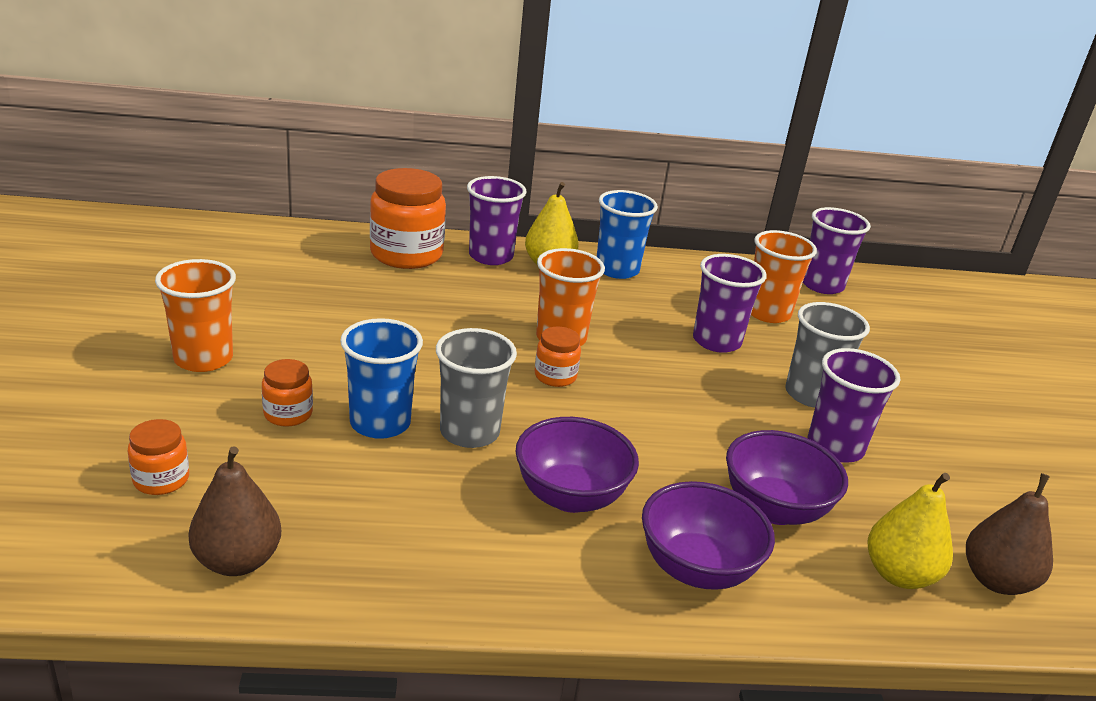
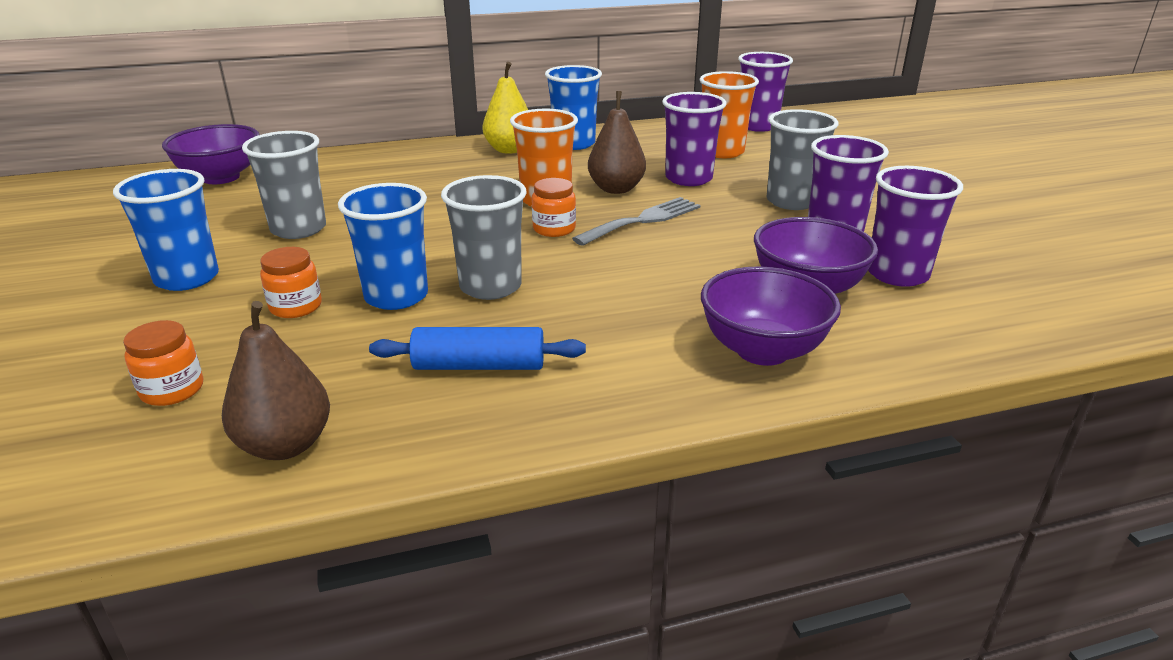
camera: 10 degrees left, 0 degrees up
orange cup [155,259,236,372] -> blue cup [113,169,219,291]
orange jar [370,168,446,269] -> none
purple cup [467,176,527,265] -> purple cup moved to [868,166,963,287]
purple bowl [515,417,639,513] -> purple bowl moved to [162,124,259,184]
yellow pear [868,473,953,589] -> none
brown pear [966,473,1053,595] -> brown pear moved to [588,91,646,194]
none -> grey cup [242,131,326,239]
none -> blue rolling pin [369,327,586,370]
none -> grey fork [572,197,700,246]

